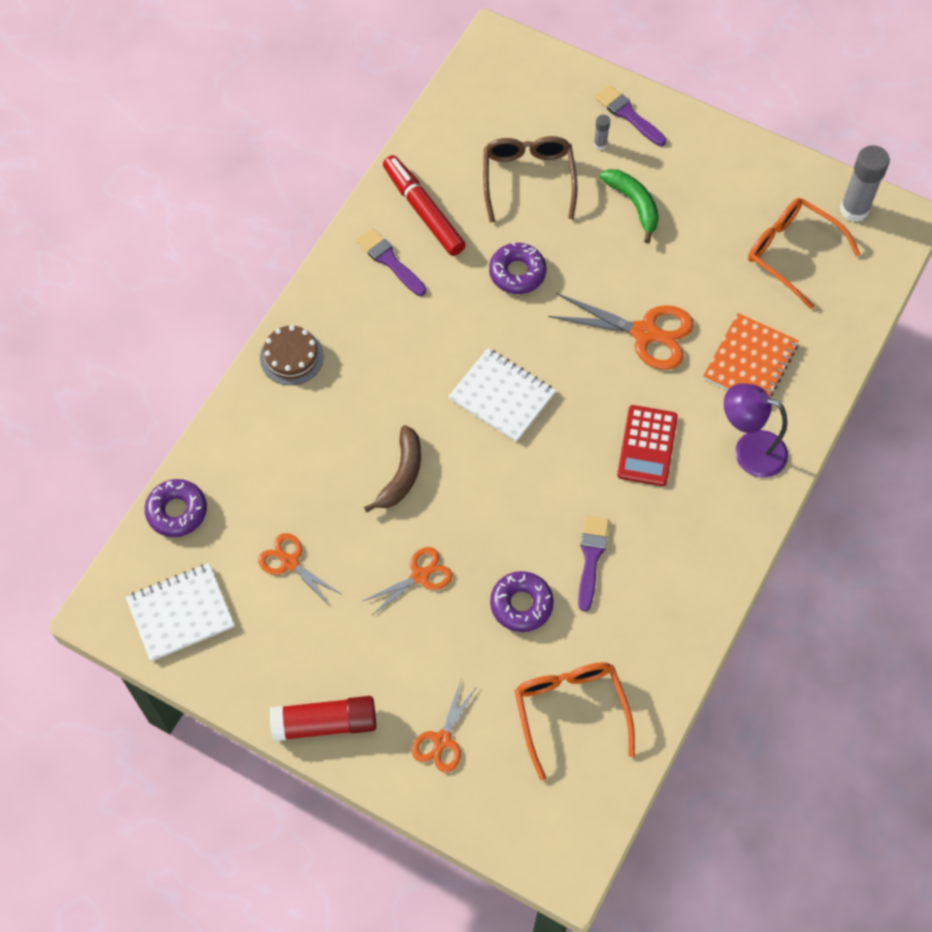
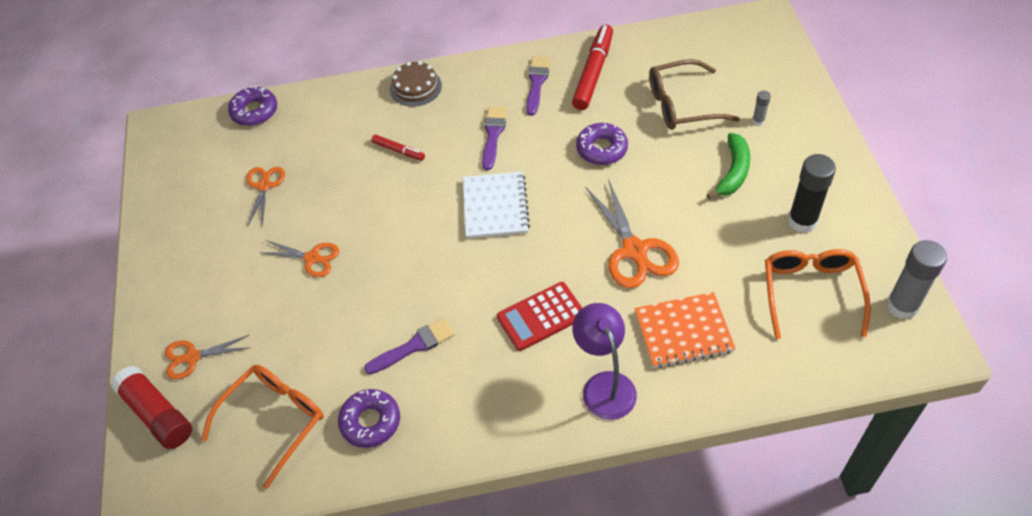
camera: 55 degrees right, 10 degrees down
white notebook [126,563,234,661] -> none
red glue stick [270,696,376,741] -> red glue stick moved to [111,366,192,449]
brown banana [364,425,421,513] -> none
brown glasses [483,136,577,223] -> brown glasses turned 150 degrees counterclockwise [649,59,740,130]
purple donut [490,571,554,632] -> purple donut moved to [338,389,400,448]
purple brush [595,85,666,146] -> purple brush moved to [482,106,508,170]
none -> red marker [371,134,425,161]
none -> black glue stick [788,154,836,233]

